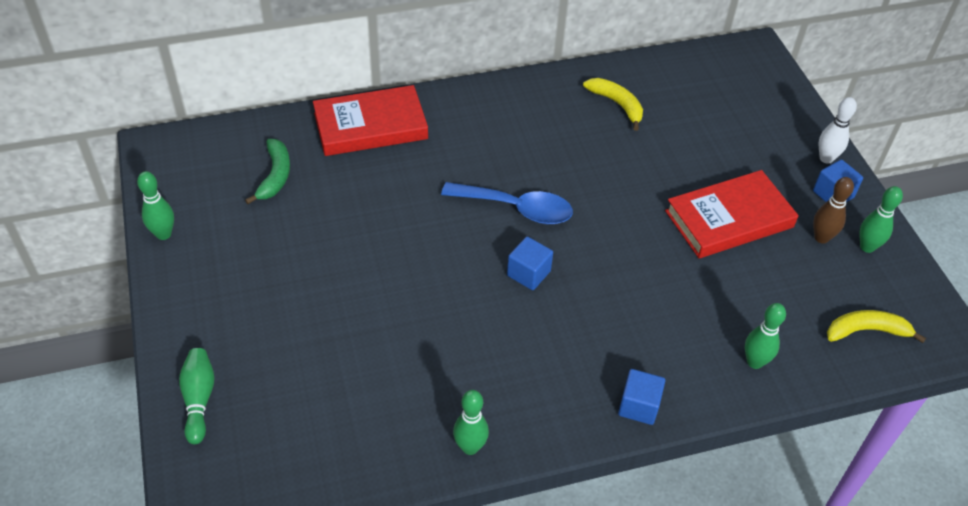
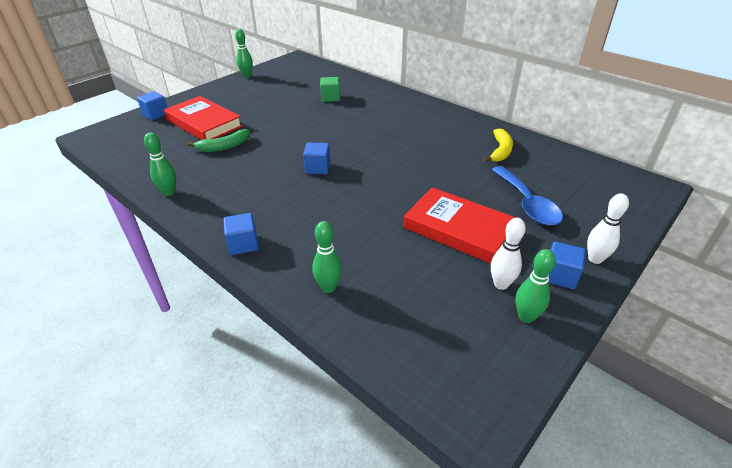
camera: 60 degrees right, 10 degrees down
green bowling pin [179,348,215,444] -> blue cube [137,91,167,120]
green banana [245,139,290,204] -> green banana moved to [188,129,250,152]
red book [313,85,428,156] -> red book moved to [164,96,243,140]
blue spoon [441,182,573,224] -> blue spoon moved to [491,166,563,226]
brown bowling pin [813,177,854,244] -> white bowling pin [491,218,526,290]
yellow banana [827,310,926,343] -> none
none -> green cube [320,77,340,102]

